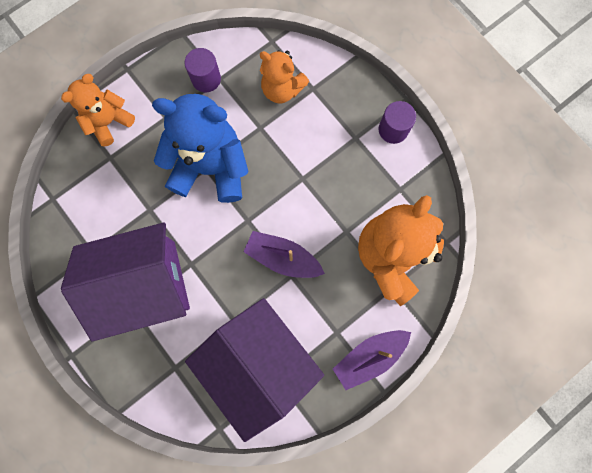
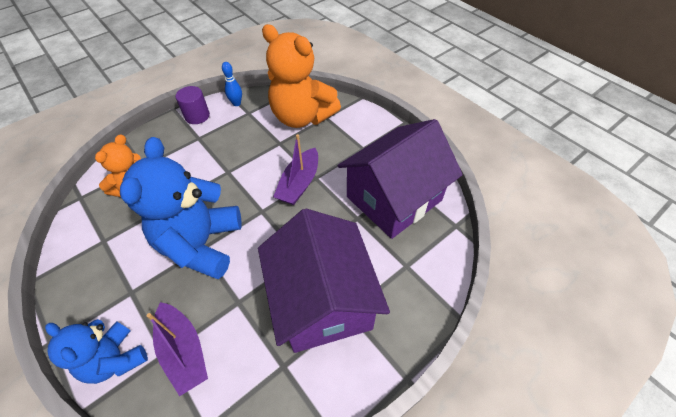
camera: 90 degrees left, 25 degrees down
orange teddy bear [61,74,135,147] -> blue teddy bear [45,319,148,384]
purple cylinder [184,48,221,92] -> none
purple boat [333,330,411,390] -> purple boat moved to [146,302,208,397]
none -> blue bowling pin [222,62,242,106]

